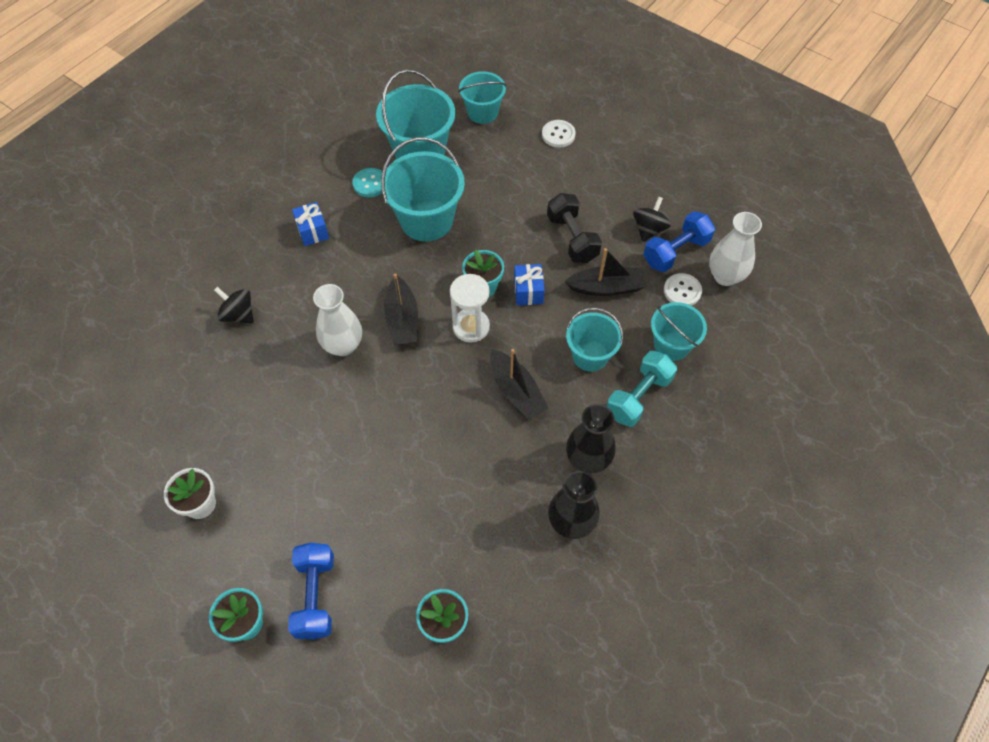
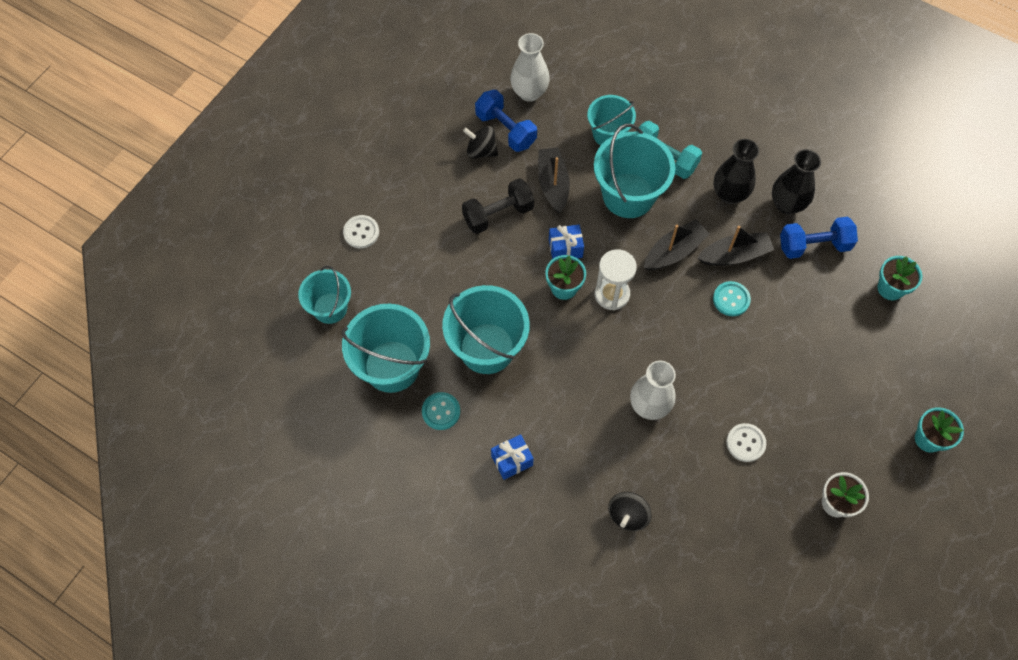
camera: 95 degrees left, 5 degrees up
blue dumbbell [288,543,334,639] -> blue dumbbell moved to [780,217,858,259]
black boat [384,273,418,345] -> black boat moved to [697,226,774,266]
turquoise bucket [566,307,623,372] -> turquoise bucket [594,124,675,218], size x1.60
white button [664,273,702,306] -> white button moved to [726,423,766,462]
none -> turquoise button [713,281,751,316]

